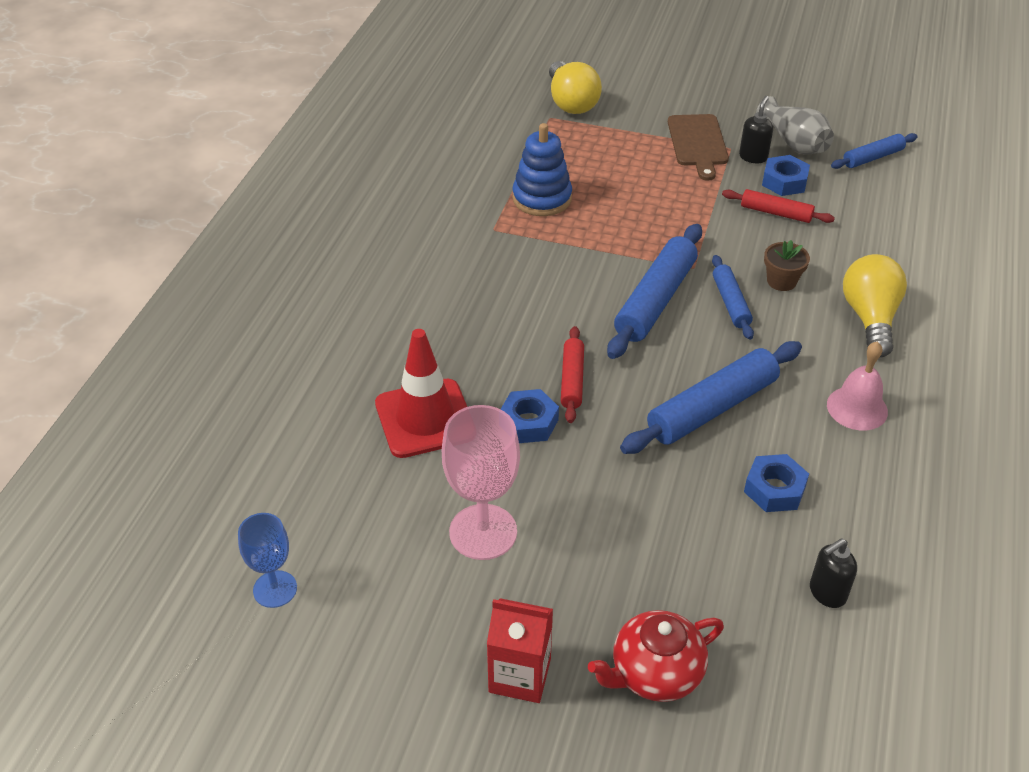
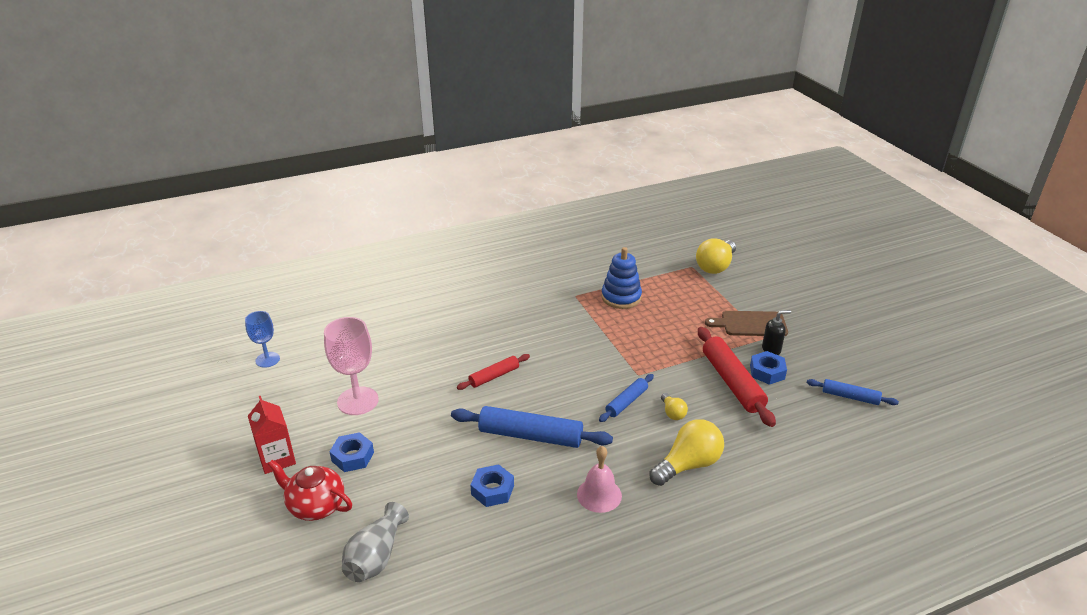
camera: 50 degrees right, 10 degrees down
red traffic cone [375,329,467,458] -> none
blue nut [501,389,559,443] -> blue nut moved to [329,432,374,472]
blue rolling pin [607,224,702,359] -> none
brown cutting board [668,114,729,181] -> brown cutting board turned 45 degrees clockwise [705,311,788,336]
red rolling pin [722,189,835,223] -> red rolling pin [698,327,776,427], size x1.77
grey vase [756,96,834,155] -> grey vase moved to [342,502,409,582]
brown flower pot [764,240,810,291] -> yellow light bulb [661,393,688,420]
black soap dispenser [810,538,857,608] -> none

